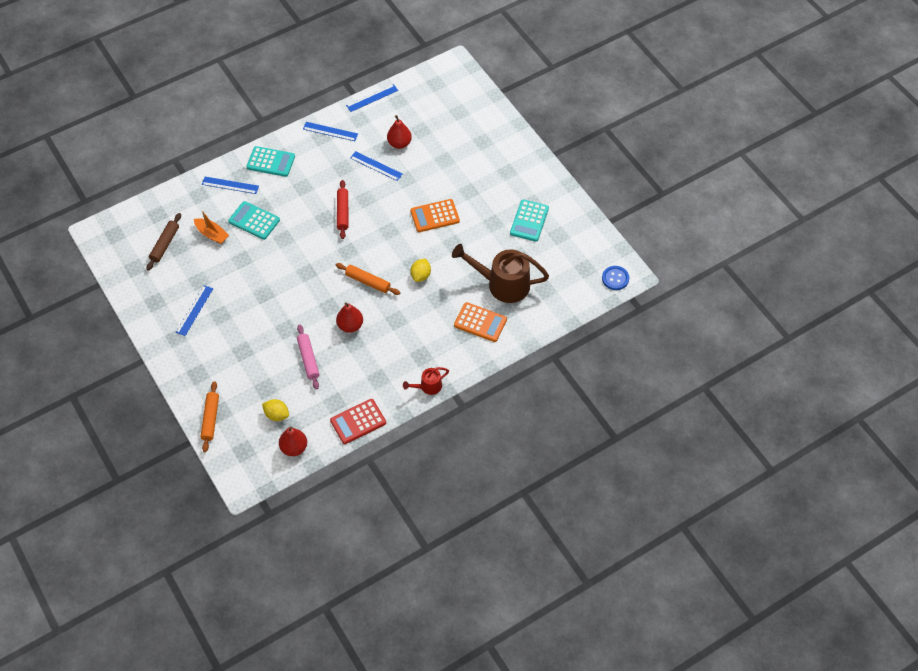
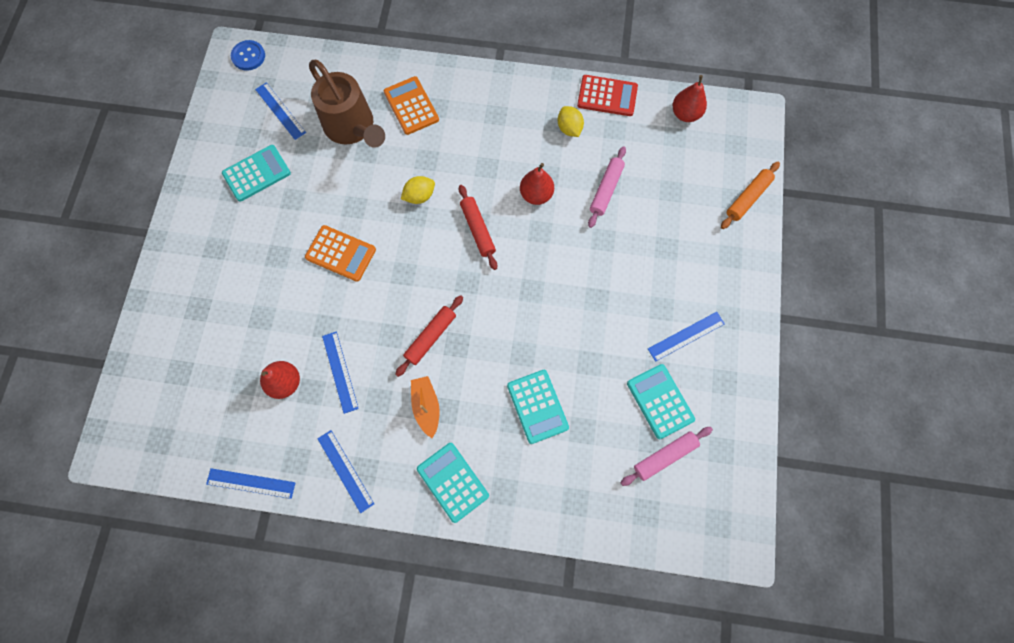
camera: 140 degrees left, 15 degrees up
brown rolling pin [147,213,181,271] -> pink rolling pin [620,427,713,486]
orange boat [194,211,229,244] -> orange boat moved to [411,376,440,438]
blue ruler [202,177,259,194] -> blue ruler moved to [255,82,306,140]
yellow lemon [262,399,289,421] -> yellow lemon moved to [558,106,584,137]
orange rolling pin [336,263,400,295] -> red rolling pin [459,185,497,270]
red watering can [403,367,449,395] -> none
none -> turquoise calculator [627,364,695,439]

